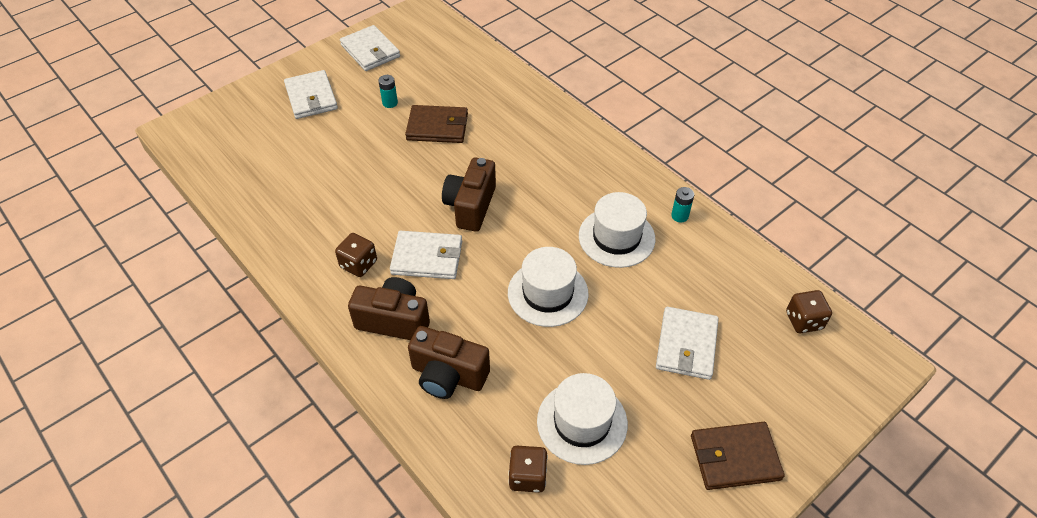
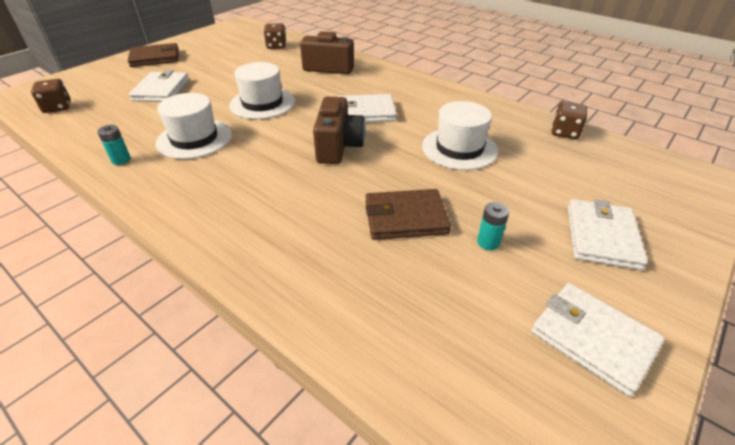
camera: 170 degrees right, 10 degrees down
white wallet [284,70,338,119] -> white wallet turned 45 degrees clockwise [568,199,648,270]
brown dice [335,233,377,277] -> brown dice moved to [551,101,587,139]
brown camera [348,277,430,340] -> none
white hat [537,373,628,465] -> white hat moved to [422,101,498,170]

